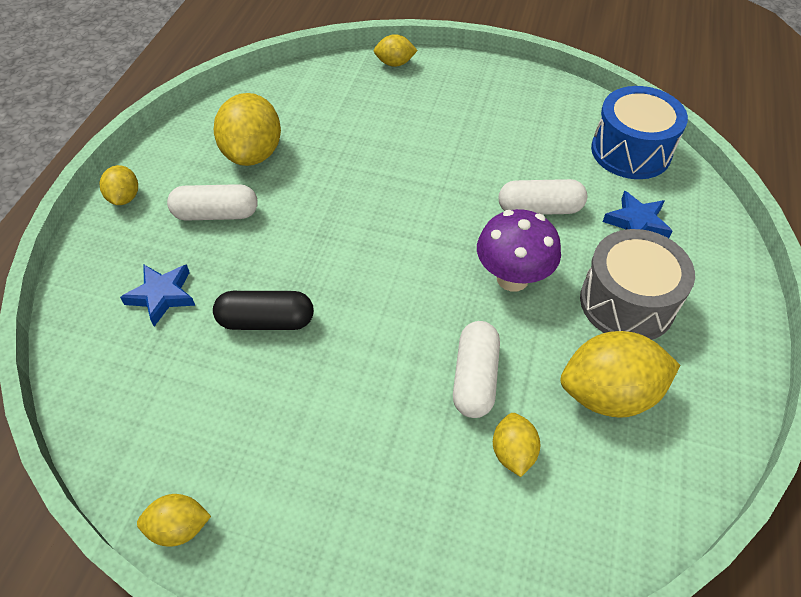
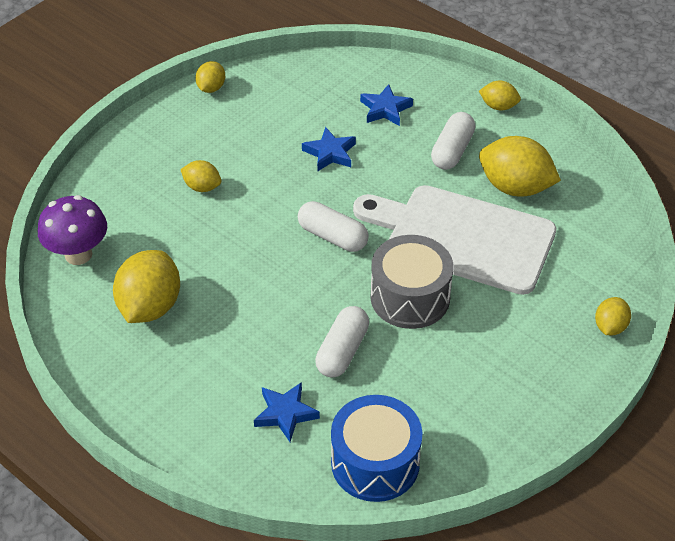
camera: 115 degrees right, 5 degrees down
black capsule [213,291,314,330] -> blue star [302,127,356,172]
white capsule [453,321,500,418] -> white capsule moved to [298,201,369,252]
purple mushroom [477,209,561,292] -> purple mushroom moved to [38,195,107,265]
yellow lemon [493,413,540,477] -> yellow lemon moved to [180,160,221,192]
grey drum [580,229,695,340] -> grey drum moved to [371,235,453,329]
none -> white cutting board [353,185,556,295]

